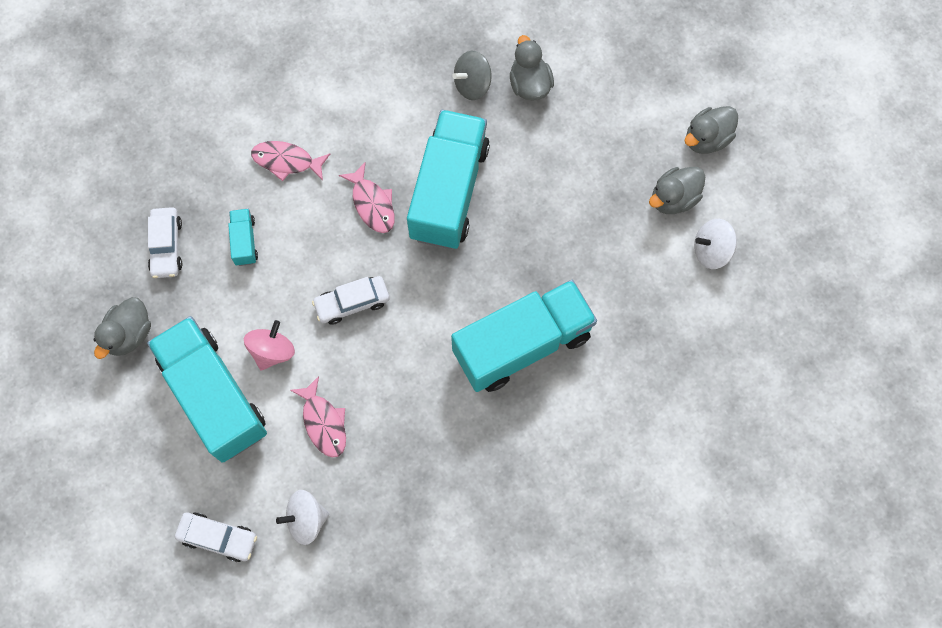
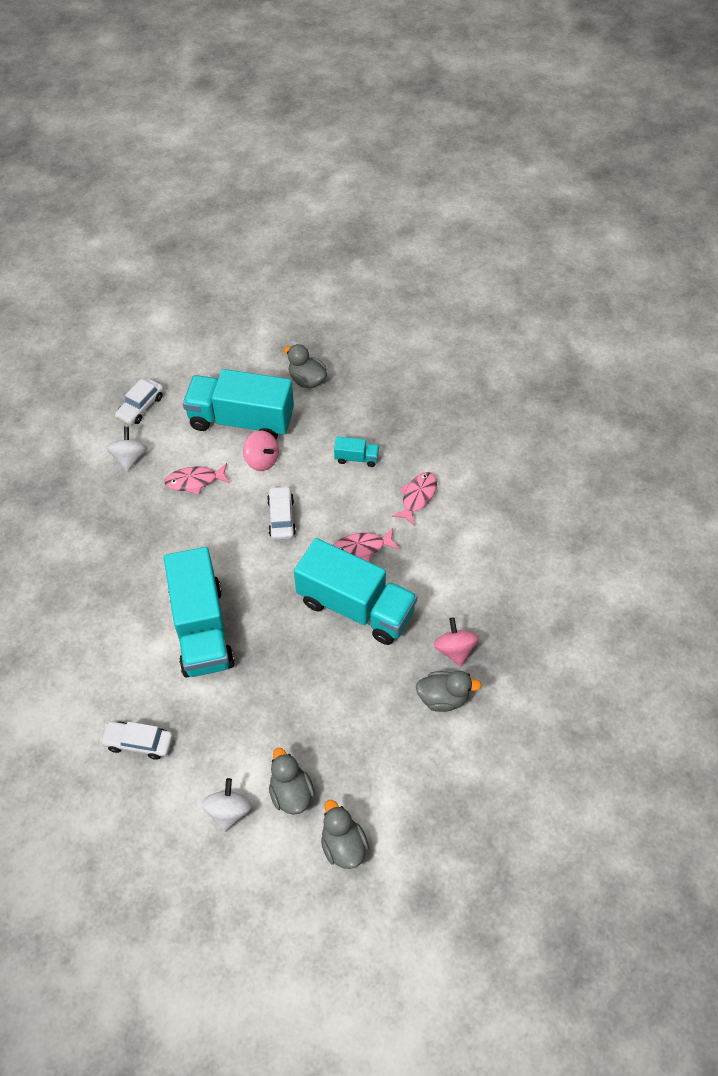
camera: 105 degrees right, 15 degrees down
turquoise truck [147,316,267,463] -> turquoise truck turned 150 degrees counterclockwise [183,369,294,439]
white car [148,207,182,278] -> white car moved to [100,721,173,760]
grey spinning top [452,51,492,100] -> pink spinning top [434,617,479,667]

